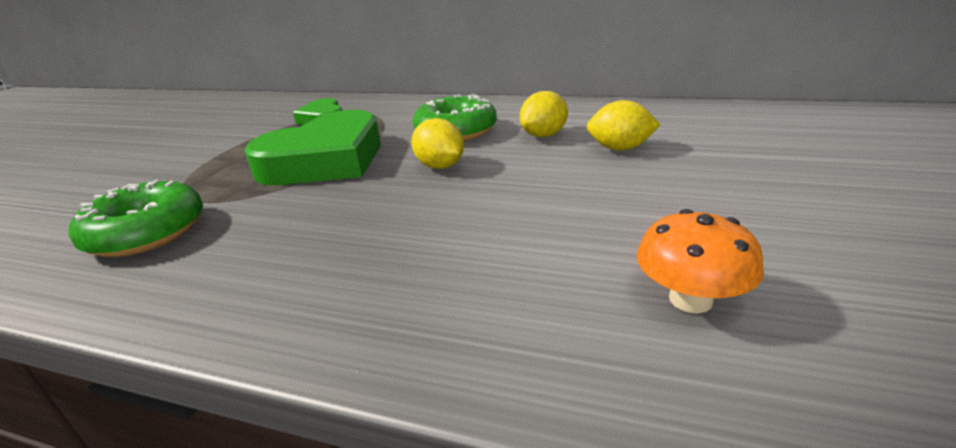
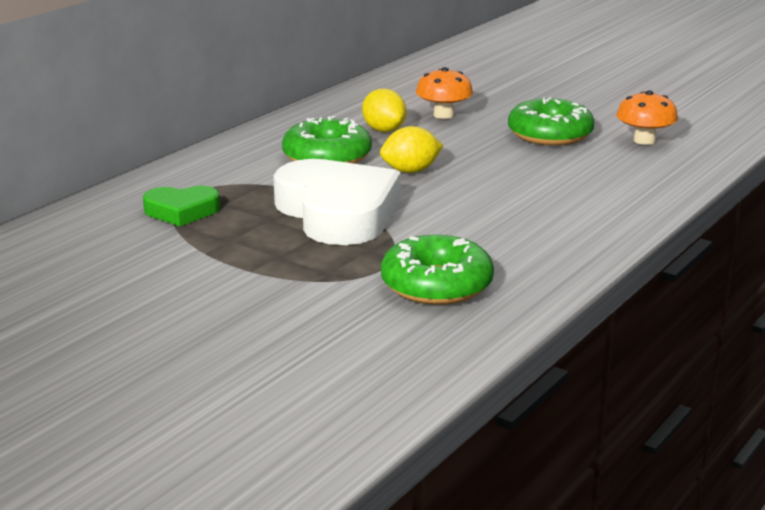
camera: 75 degrees left, 5 degrees down
green heart [245,110,381,185] -> white heart [273,159,401,245]
yellow lemon [587,100,661,150] -> orange mushroom [416,67,473,119]
none -> green donut [508,97,594,146]

